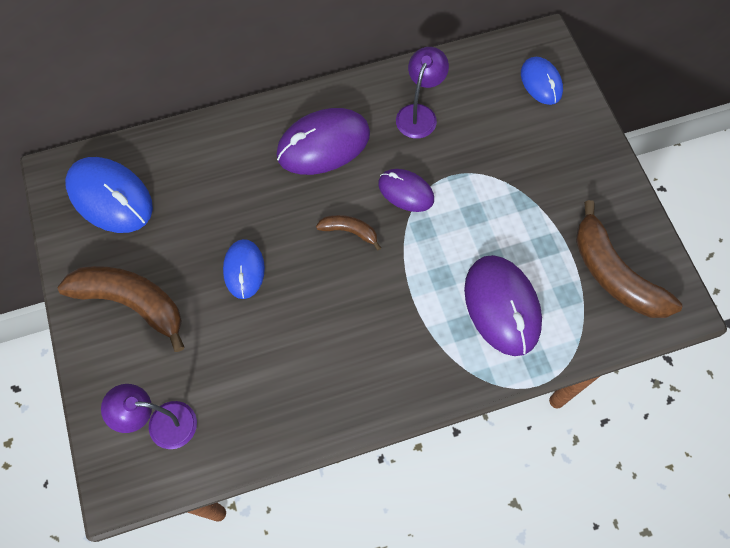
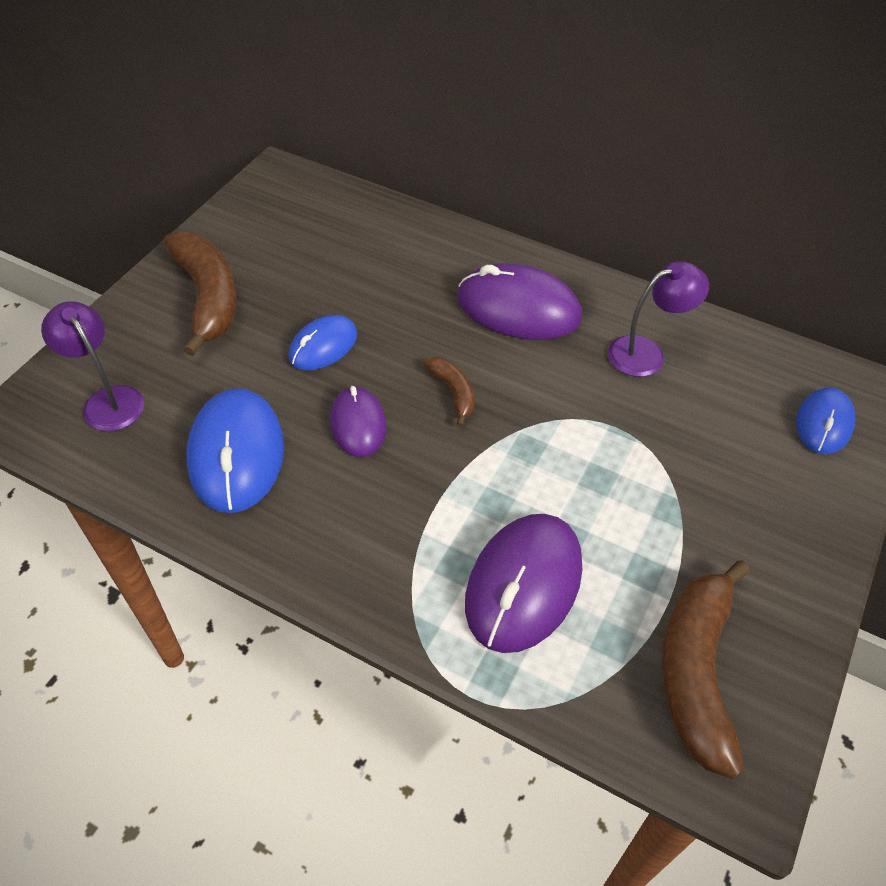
camera: 45 degrees right, 15 degrees down
blue mouse [65,157,153,233] -> blue mouse moved to [187,388,284,513]
purple mouse [378,169,434,212] -> purple mouse moved to [330,386,387,457]

